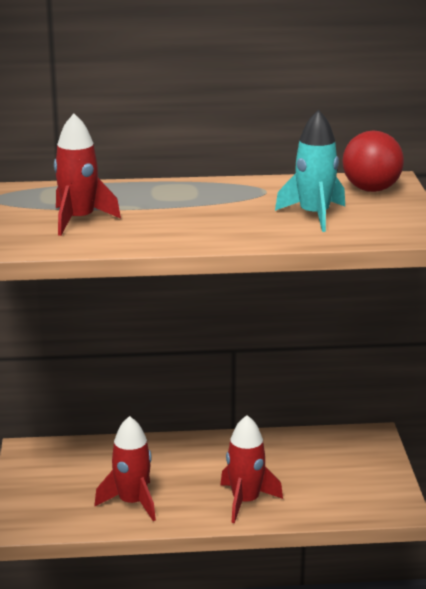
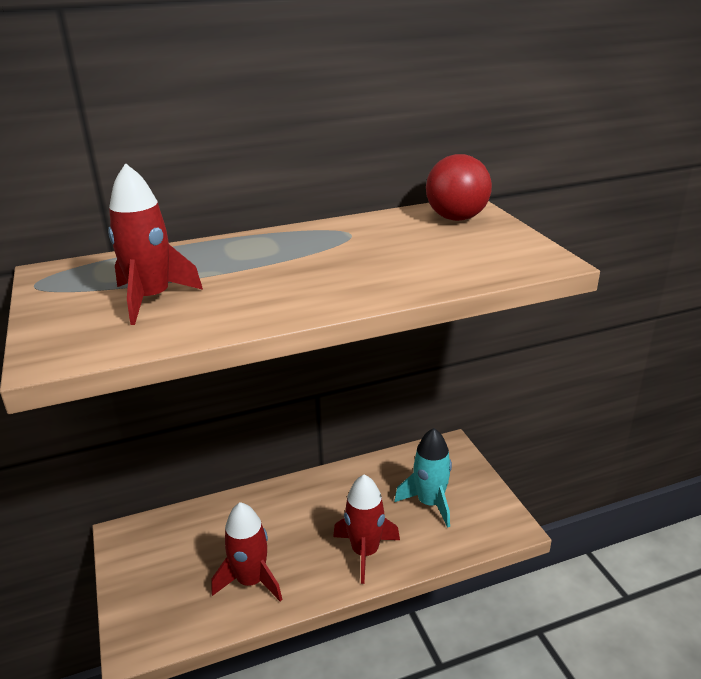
camera: 15 degrees left, 5 degrees up
turquoise rocket [275,110,345,232] -> turquoise rocket moved to [394,428,452,528]

